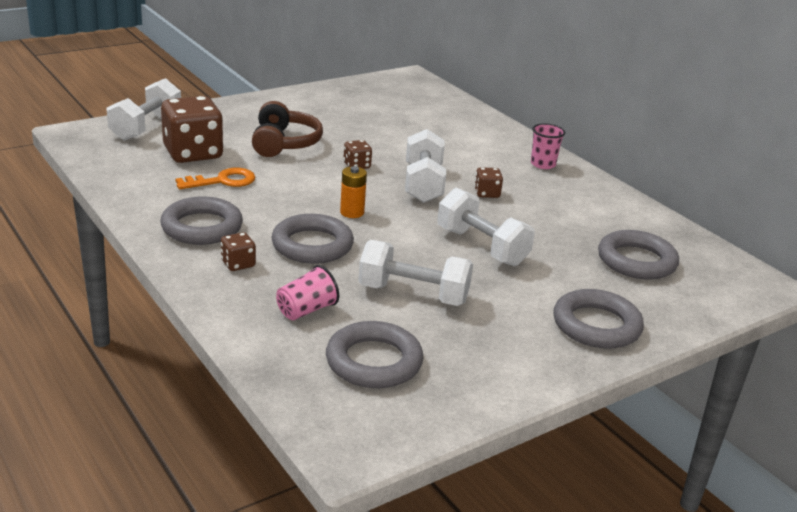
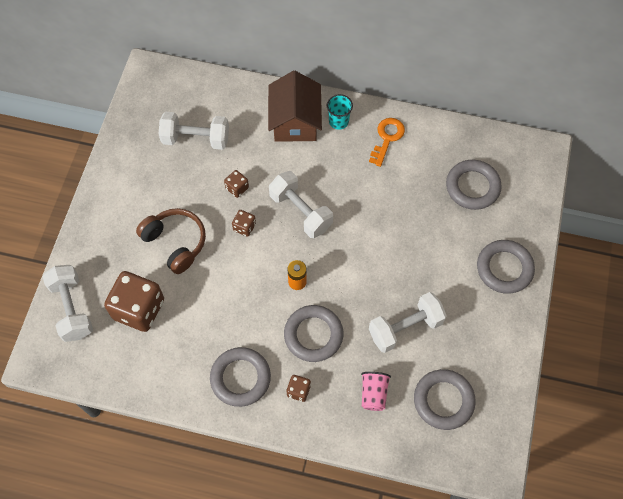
camera: 40 degrees left, 35 degrees up
orange key [176,168,255,189] -> orange key moved to [369,118,405,167]
white dumbbell [438,188,535,266] -> white dumbbell moved to [159,112,229,150]
brown dice [475,167,503,198] -> brown dice moved to [224,170,249,198]
pink cup [531,123,565,169] -> turquoise cup [327,94,353,130]
none -> brown house [268,71,322,142]

